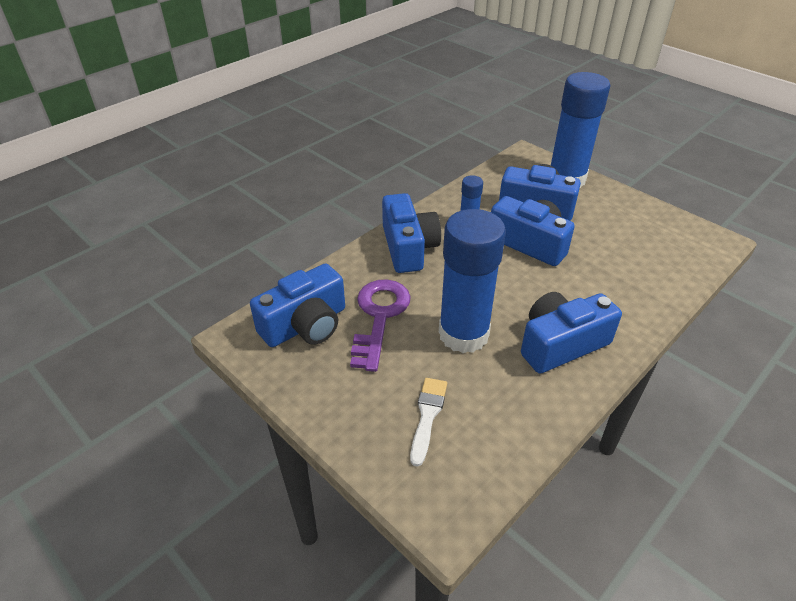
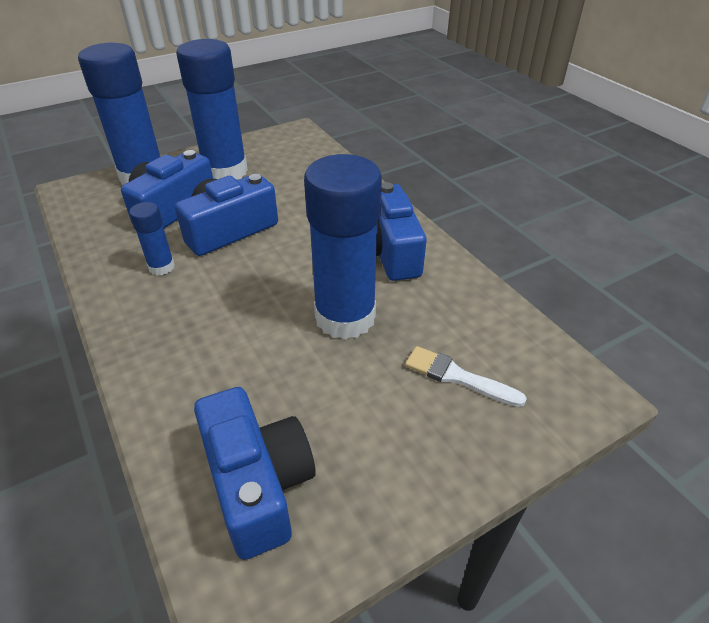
camera: 75 degrees left, 0 degrees up
purple key [350,279,411,372] -> none
blue camera [382,193,441,273] -> none
none -> blue glue stick [176,39,248,180]

